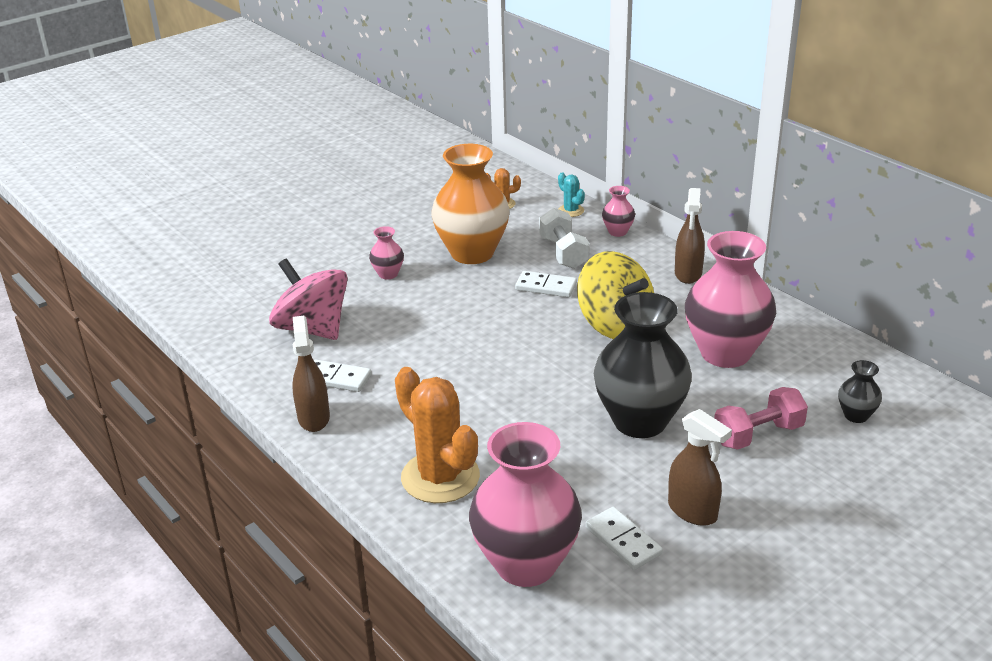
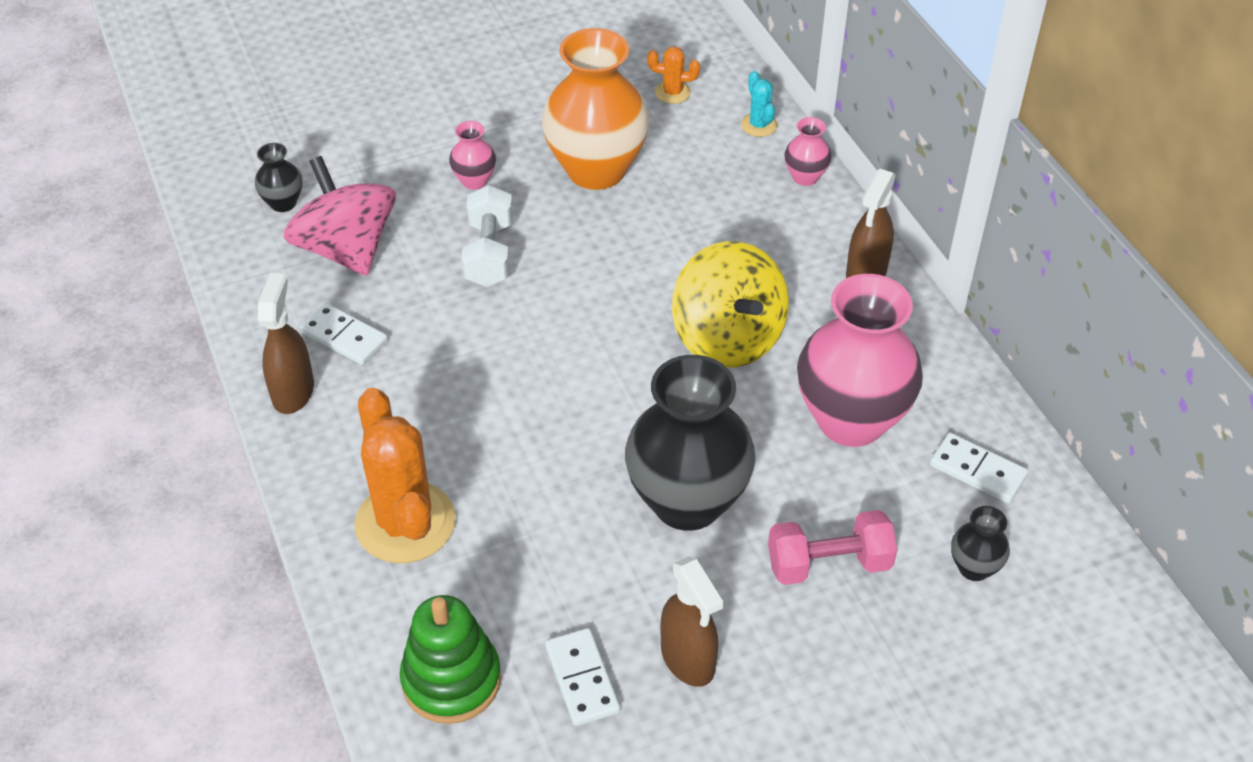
camera: 15 degrees right, 15 degrees up
pink vase [469,422,582,587] -> green stacking toy [400,595,501,724]
white domino [515,271,577,298] -> white domino moved to [930,433,1028,503]
white dumbbell [539,208,589,269] -> white dumbbell moved to [461,185,513,287]
none -> black vase [255,143,302,212]

